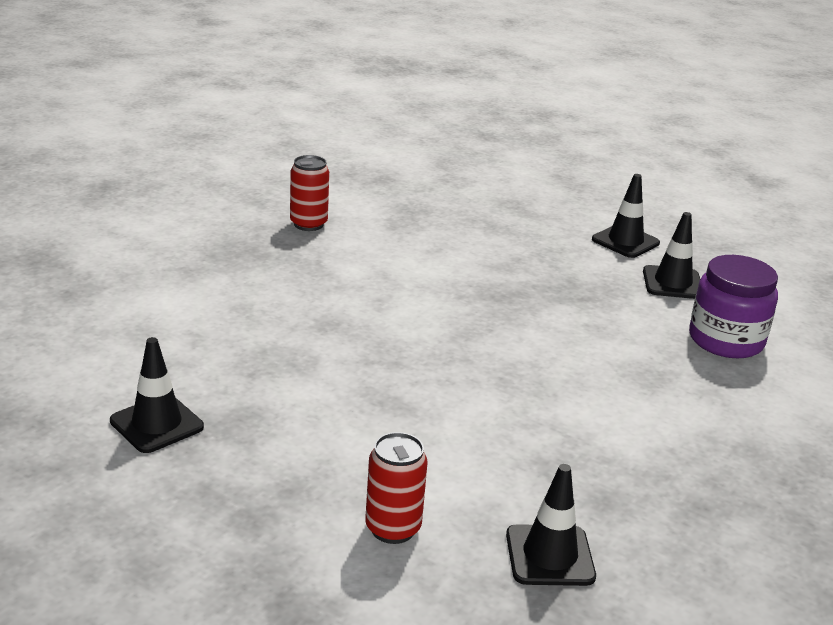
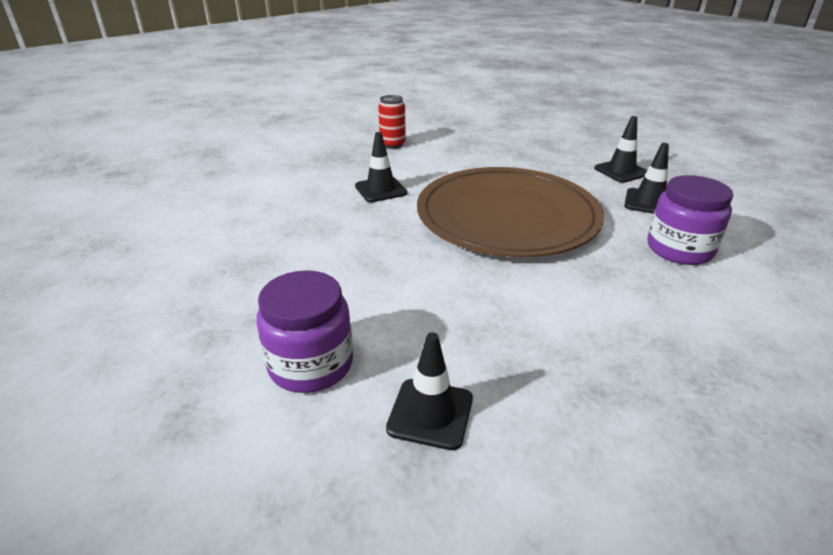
camera: 20 degrees right, 5 degrees up
black traffic cone [110,337,204,453] -> black traffic cone moved to [355,132,407,202]
red can [365,432,427,544] -> purple jar [257,270,353,393]
none -> brown plate [417,167,604,257]

